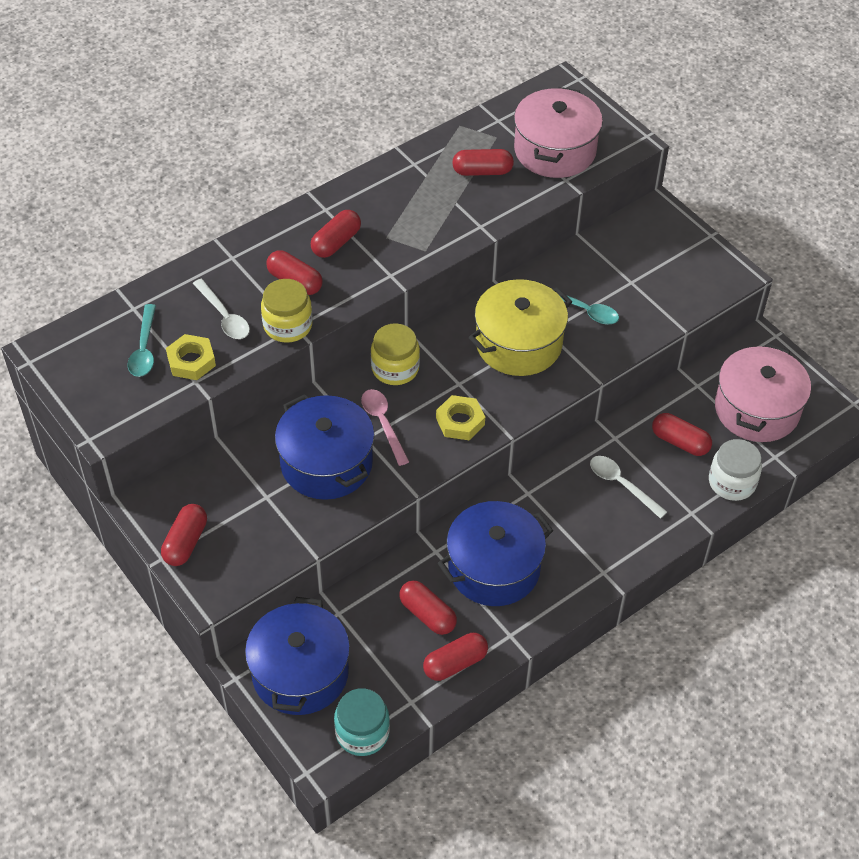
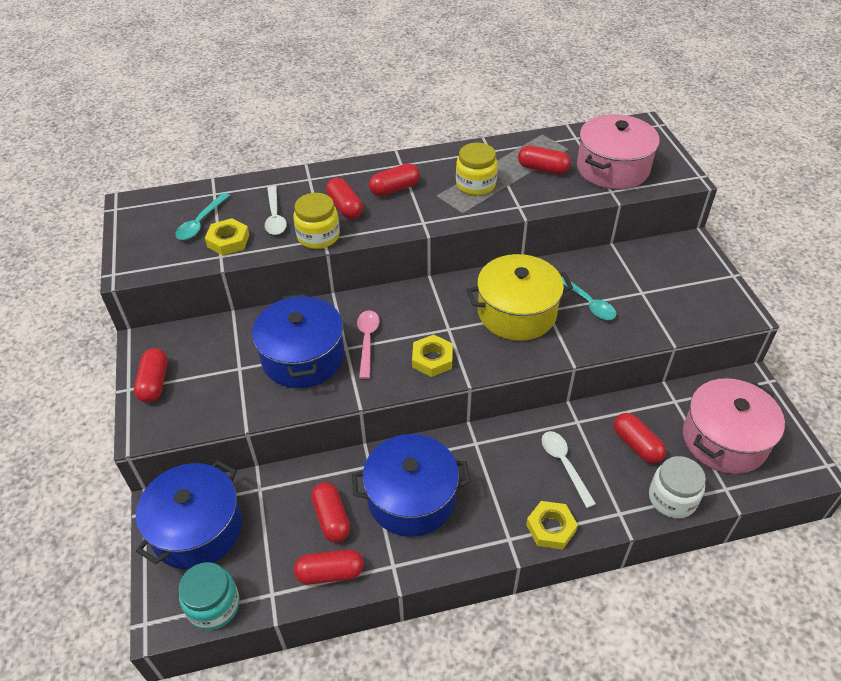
camera: 25 degrees right, 5 degrees down
red capsule [161,504,207,566] -> red capsule turned 45 degrees counterclockwise [134,348,168,403]
yellow jar [371,323,420,385] -> yellow jar moved to [456,143,498,195]
none -> yellow nut [526,501,578,550]

